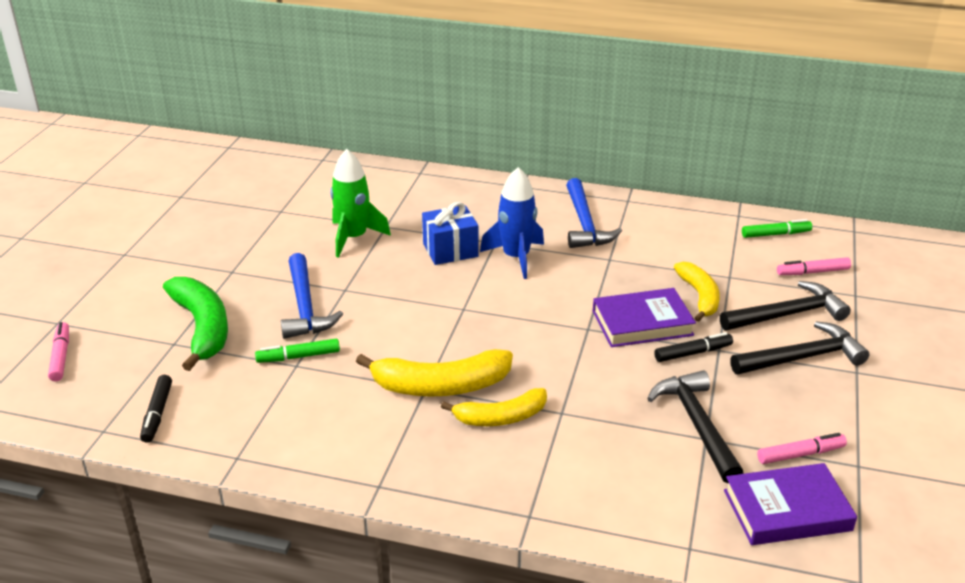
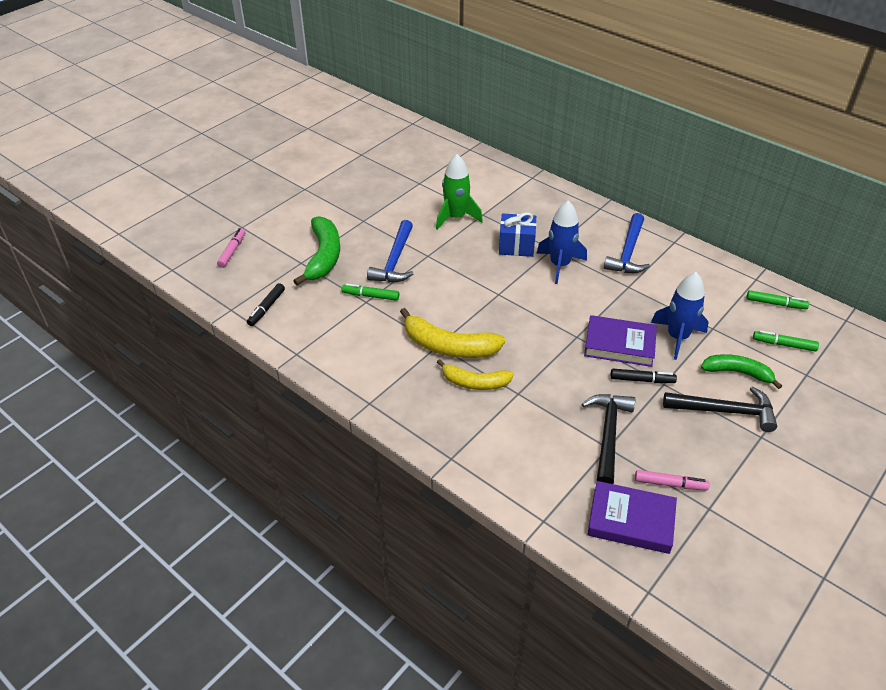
camera: 25 degrees right, 10 degrees up
yellow banana [674,262,720,322] -> blue rocket [651,272,709,360]
black hammer [720,281,851,330] -> green banana [701,354,782,389]
pink marker [777,257,851,275] -> green marker [753,330,819,352]

